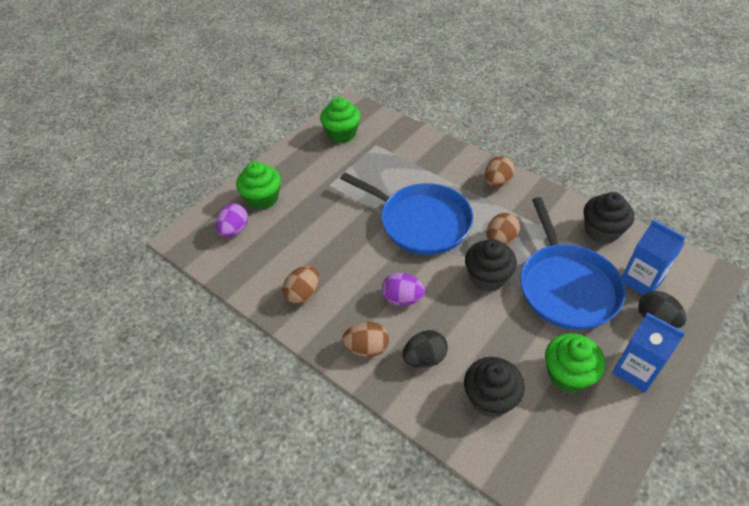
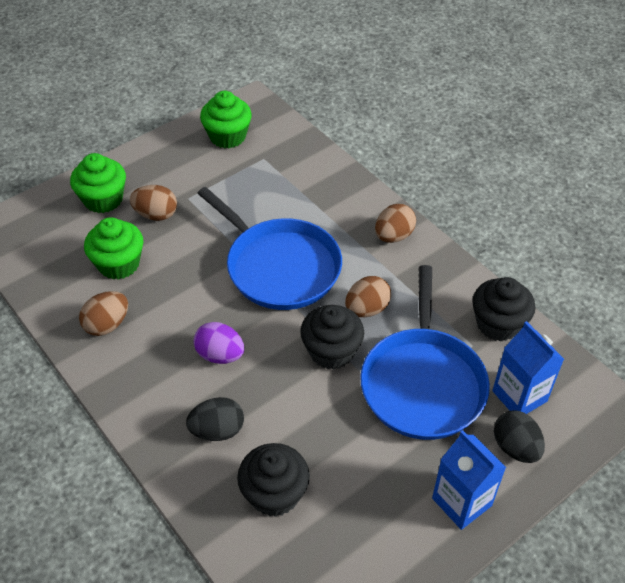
camera: 10 degrees right, 0 degrees up
purple egg [216,203,248,237] -> none
brown egg [342,322,389,357] -> brown egg moved to [130,185,177,221]
green cupcake [545,333,605,392] -> green cupcake moved to [84,217,143,280]

